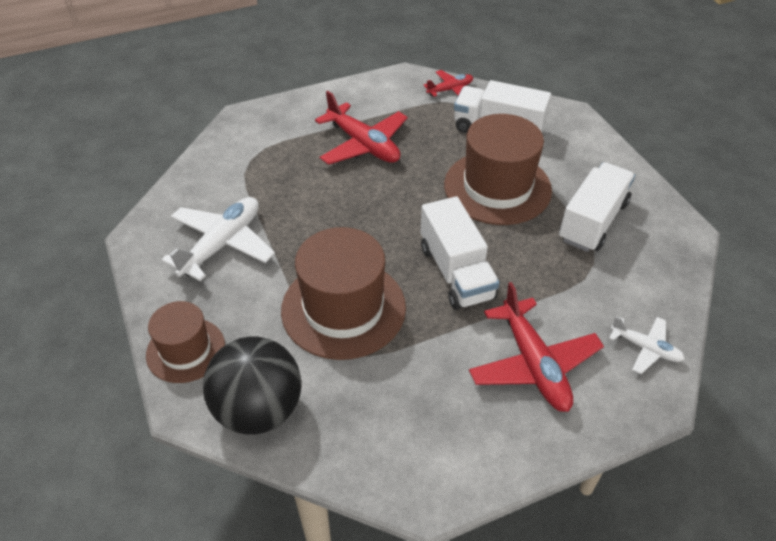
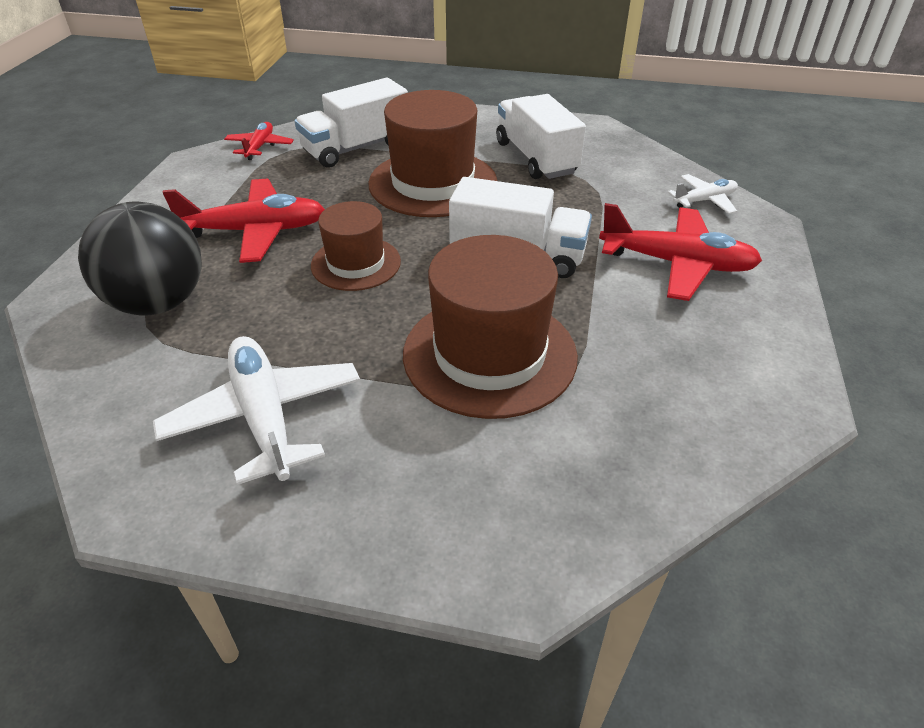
camera: 55 degrees left, 5 degrees down
brown hat [146,301,225,383] -> brown hat moved to [311,201,401,291]
black ball [203,336,301,435] -> black ball moved to [78,202,202,315]

